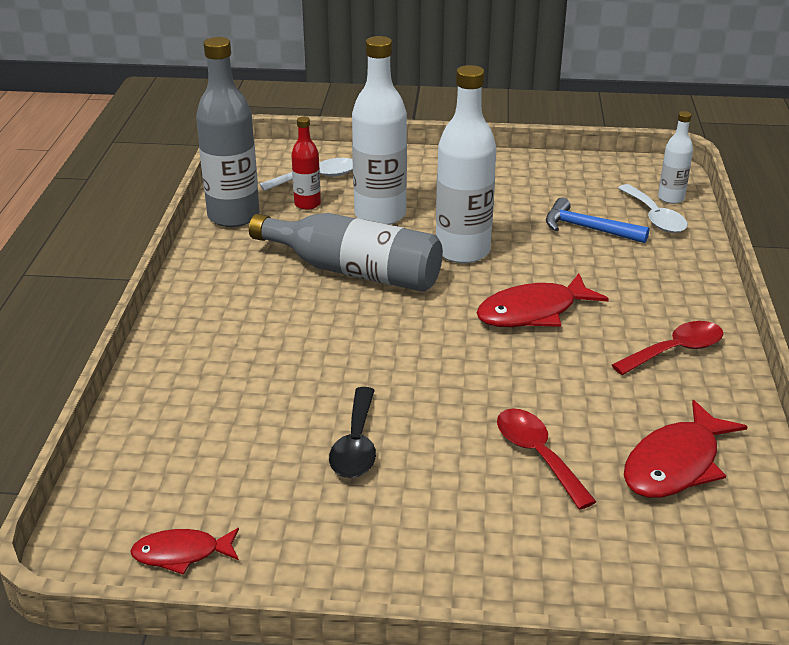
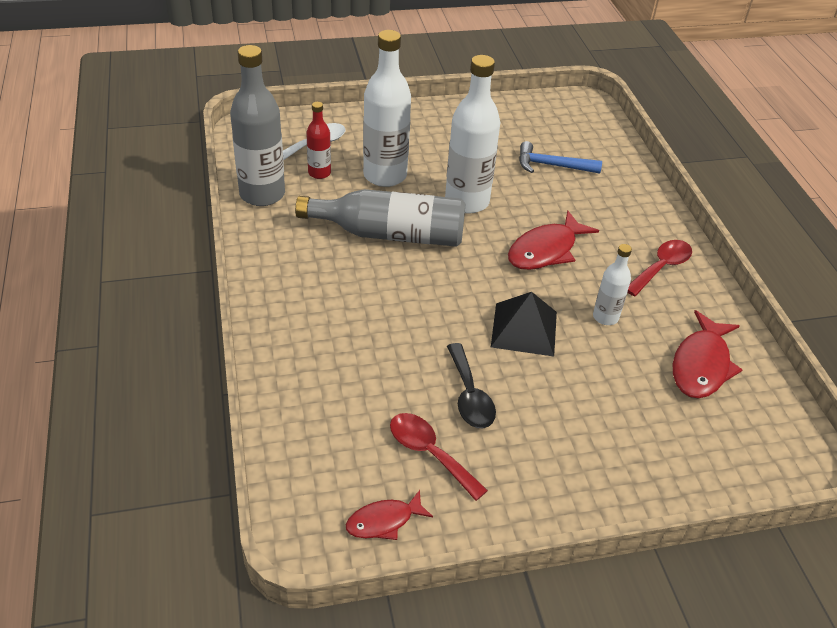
camera: 20 degrees left, 10 degrees up
red spoon [497,408,596,510] -> red spoon moved to [390,413,488,501]
white spoon [618,184,688,233] -> none
white bottle [658,111,693,204] -> white bottle moved to [593,244,632,325]
none -> black pyramid [491,292,557,357]

